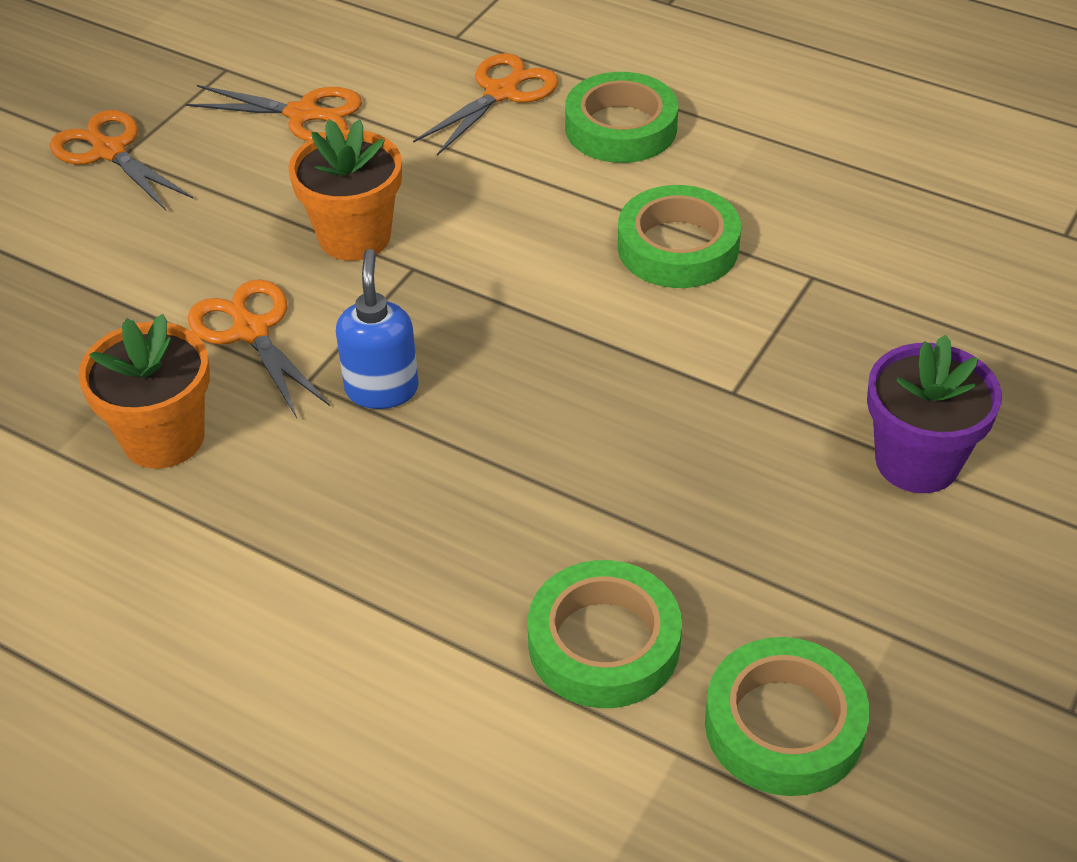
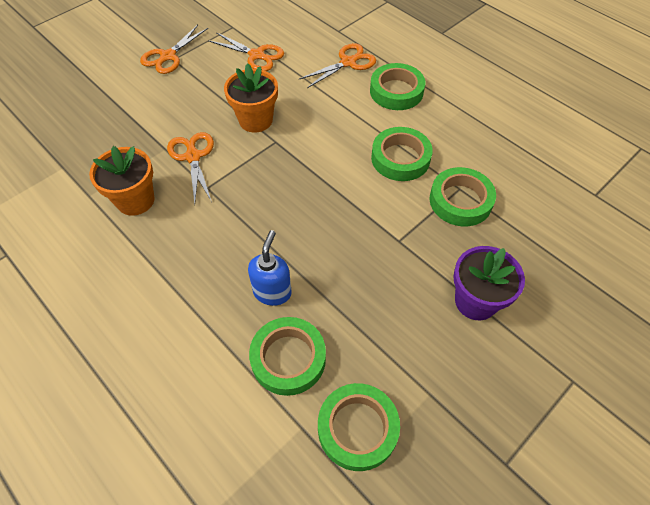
camera: 15 degrees right, 10 degrees up
orange scissors [50,110,193,210] -> orange scissors turned 120 degrees counterclockwise [140,25,208,74]
blue soap dispenser [336,249,419,409] -> blue soap dispenser moved to [248,230,292,306]
none -> green tape [429,167,496,226]

